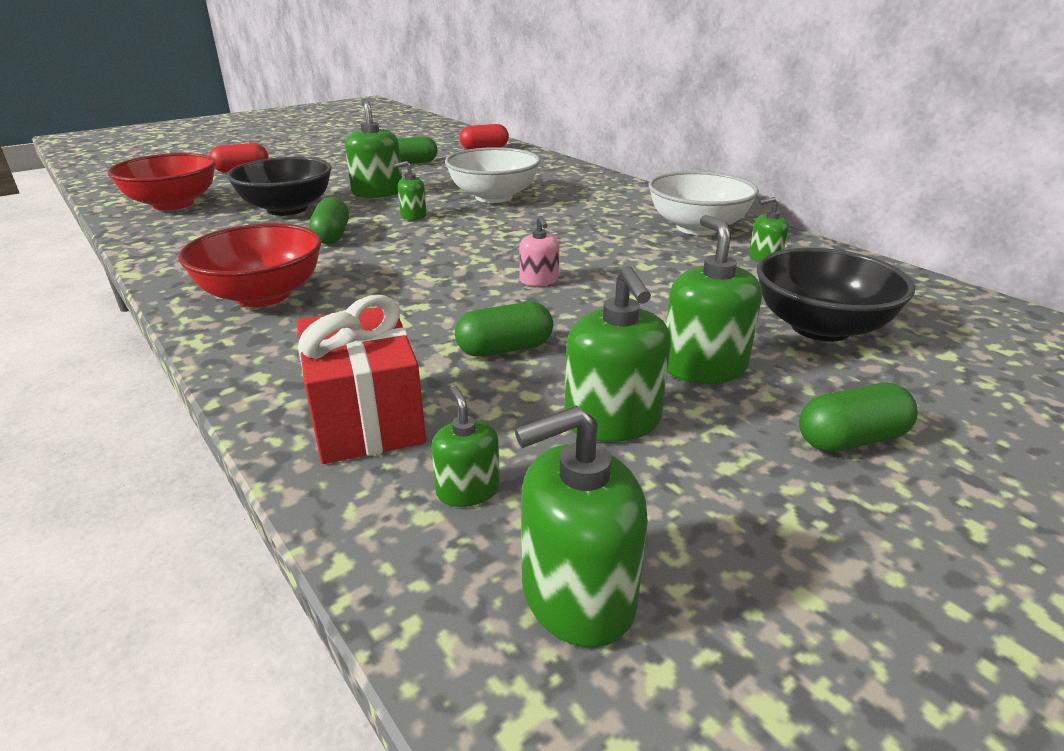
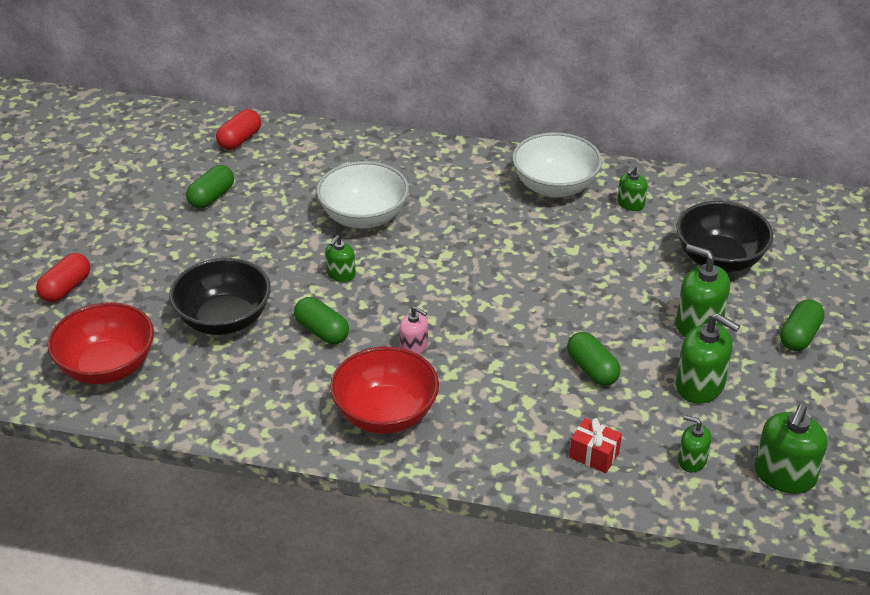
camera: 40 degrees left, 10 degrees up
red gift [296,295,426,464] -> red gift [569,418,622,473], size x0.52
green soap dispenser [345,100,402,198] -> none
green capsule [455,302,553,357] -> green capsule turned 60 degrees counterclockwise [567,332,621,386]
pink soap dispenser [519,216,559,286] -> pink soap dispenser moved to [399,306,428,355]

